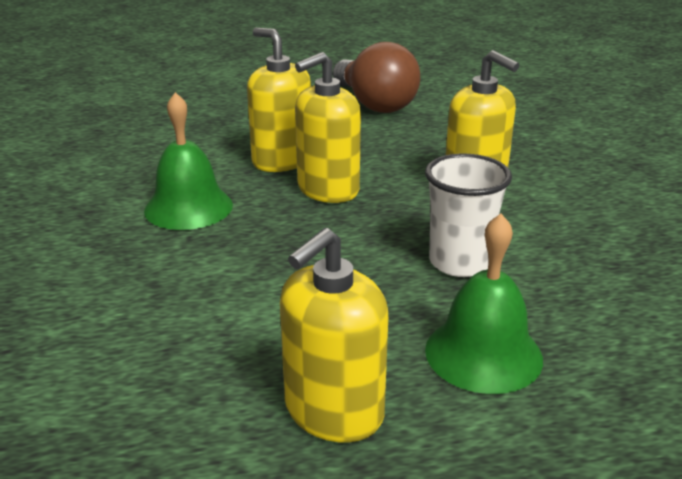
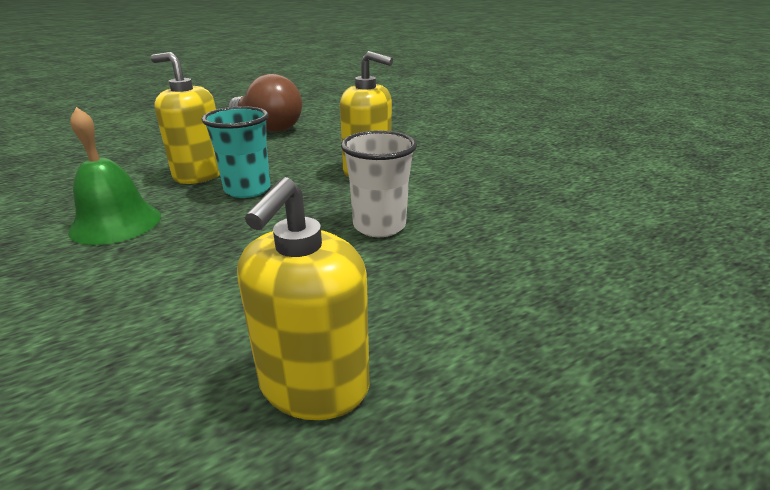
camera: 20 degrees left, 0 degrees up
yellow soap dispenser [295,52,361,203] -> turquoise cup [201,106,270,198]
green bell [425,214,543,394] -> none

